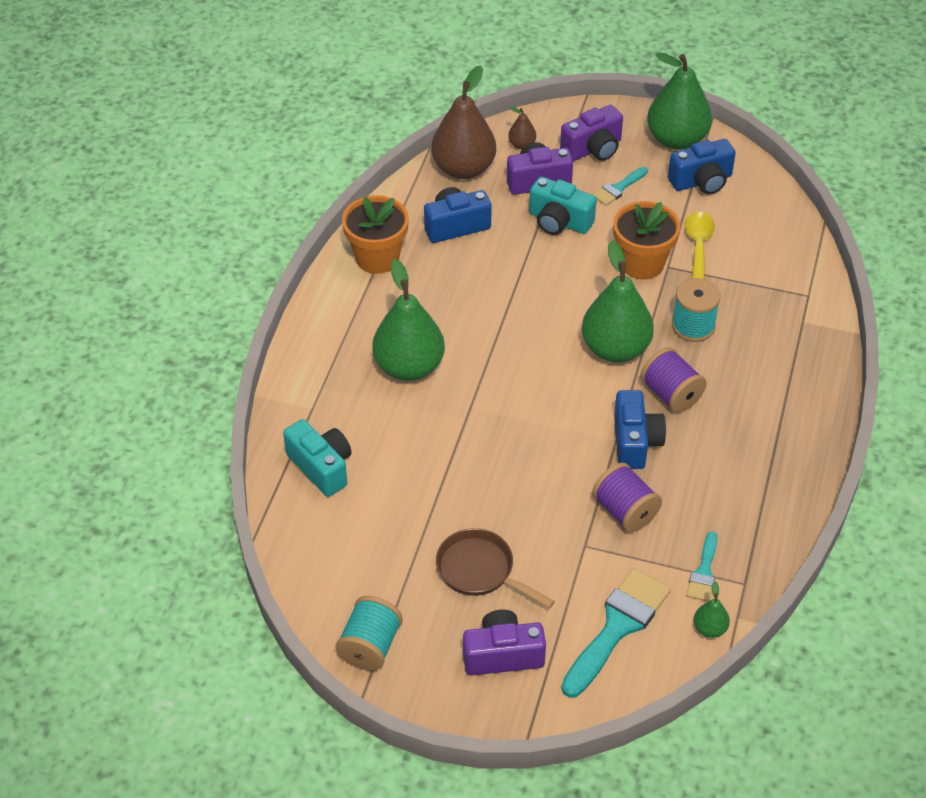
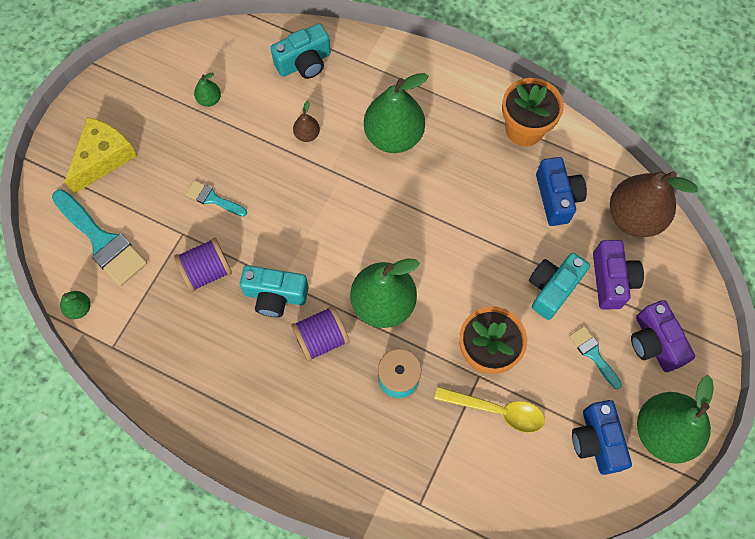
camera: 100 degrees right, 20 degrees up
turquoise spool [336,596,403,671] -> none
brown pan [436,528,555,608] -> none
purple camera [463,610,546,676] -> yellow cheese [65,117,137,194]
brown pear [508,107,536,149] -> brown pear moved to [293,101,320,142]
blue camera [614,390,666,469] -> turquoise camera [240,265,309,317]
turquoise brush [686,532,717,602] -> turquoise brush moved to [185,180,247,217]
none -> green pear [194,73,221,107]

